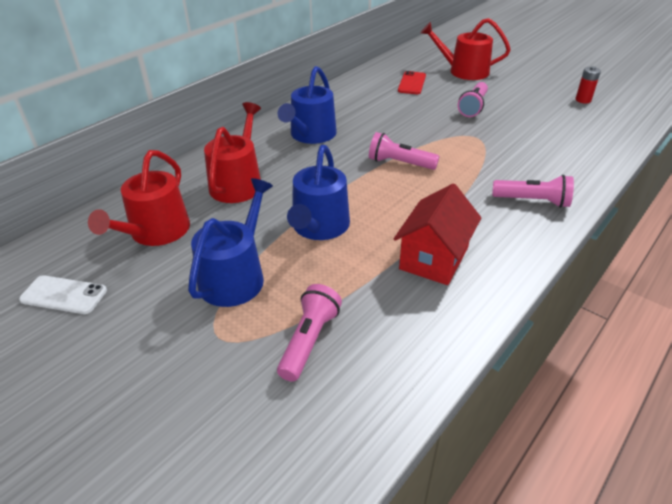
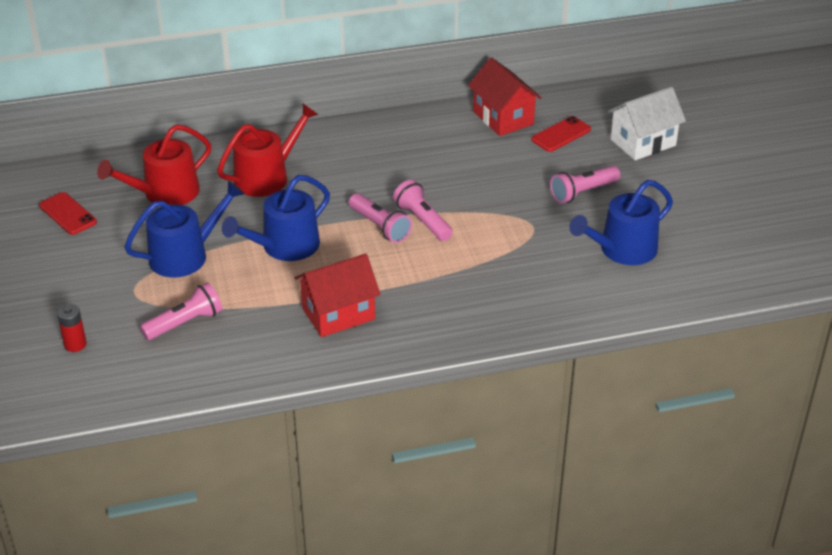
camera: 35 degrees right, 0 degrees up
white phone [19,275,107,314] -> red phone [39,192,97,235]
blue watering can [278,66,337,144] -> blue watering can moved to [569,180,673,265]
red watering can [421,18,511,80] -> white house [608,87,686,160]
pink flashlight [492,175,574,208] -> pink flashlight moved to [349,193,412,243]
red battery [575,66,601,103] -> red battery moved to [57,304,86,352]
none -> red house [468,57,542,136]

